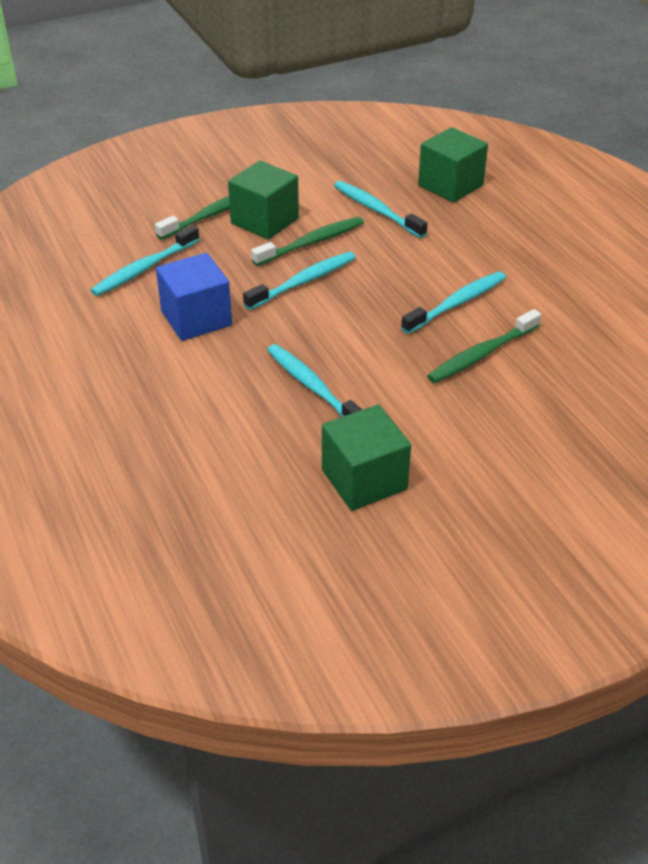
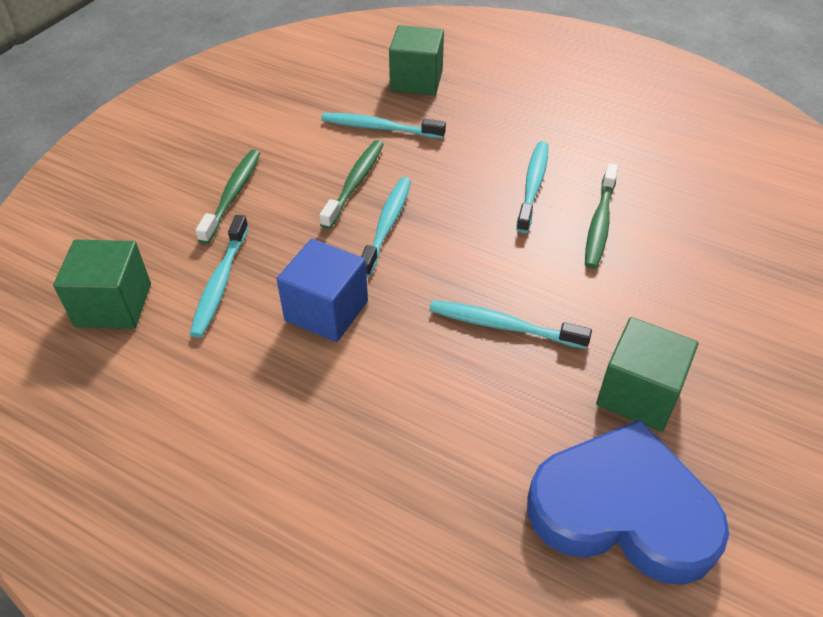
camera: 35 degrees left, 5 degrees up
green cube [228,161,299,240] -> green cube moved to [53,240,151,329]
none -> blue heart [527,419,729,585]

